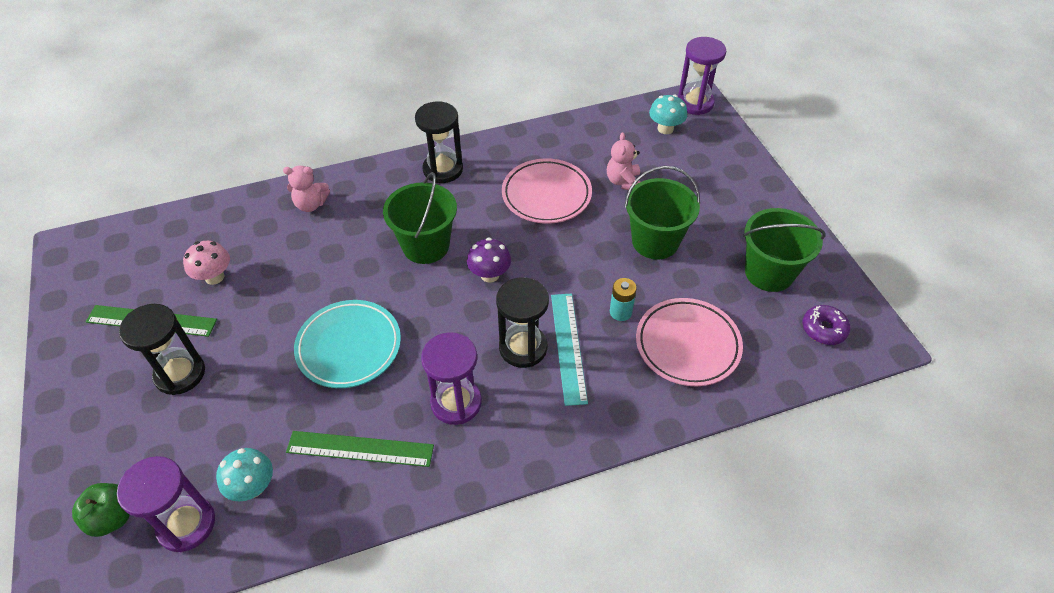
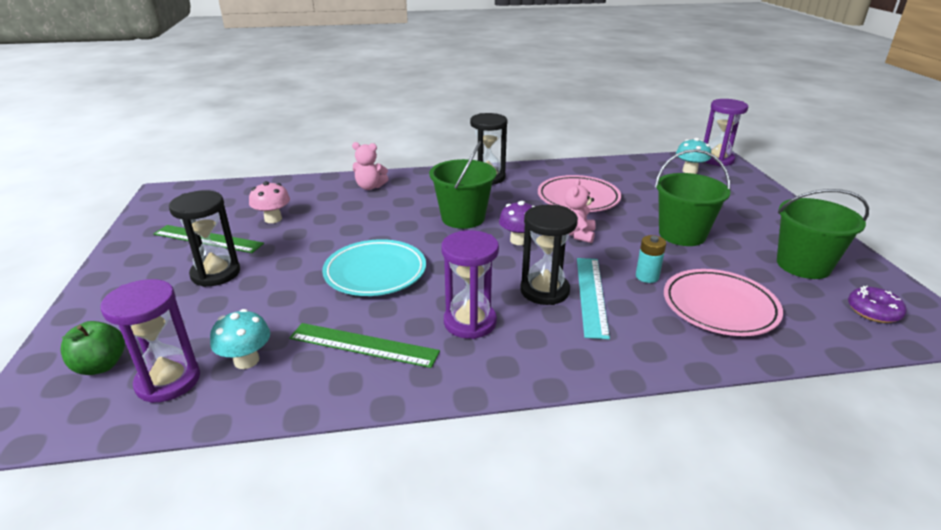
camera: 10 degrees right, 20 degrees down
pink teddy bear [607,132,641,190] -> pink teddy bear moved to [564,178,596,243]

